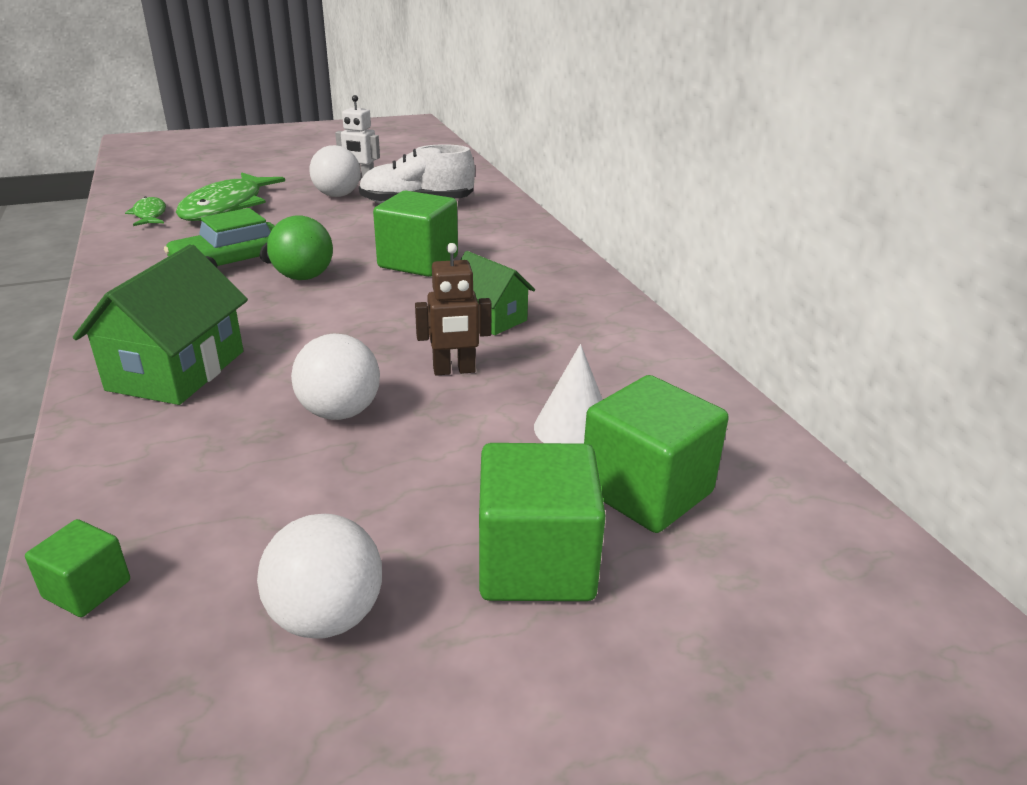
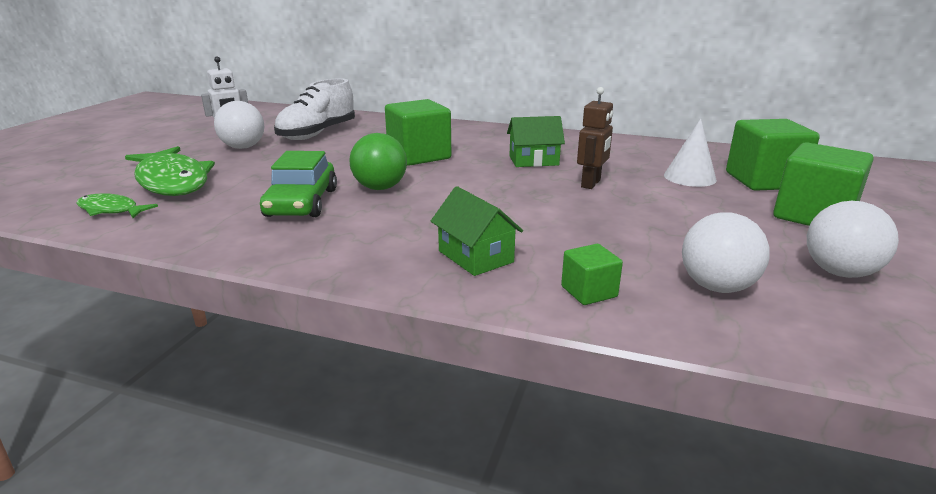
camera: 50 degrees left, 5 degrees down
green cube [25,519,130,617] -> green cube moved to [561,244,623,305]
green house [73,244,248,405] -> green house [431,186,523,276], size x0.63
white ball [291,333,380,420] -> white ball moved to [682,212,770,293]

